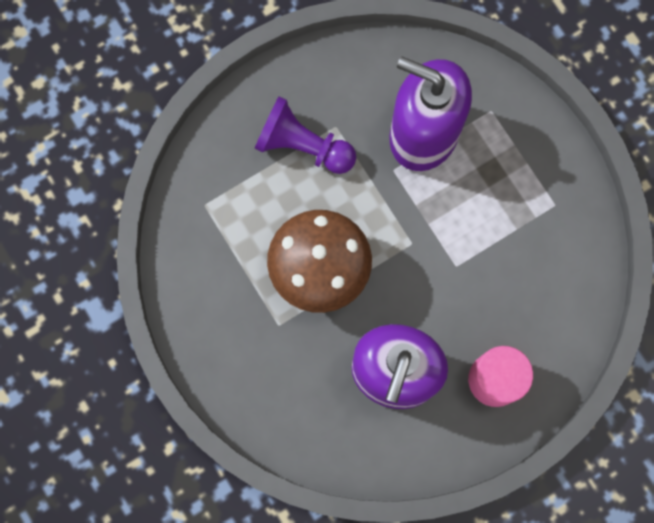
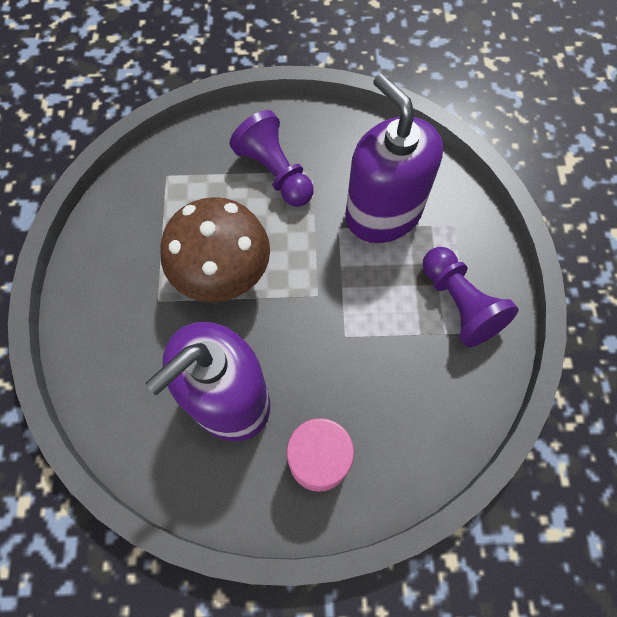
camera: 30 degrees right, 10 degrees down
none -> purple pawn [423,247,519,347]

